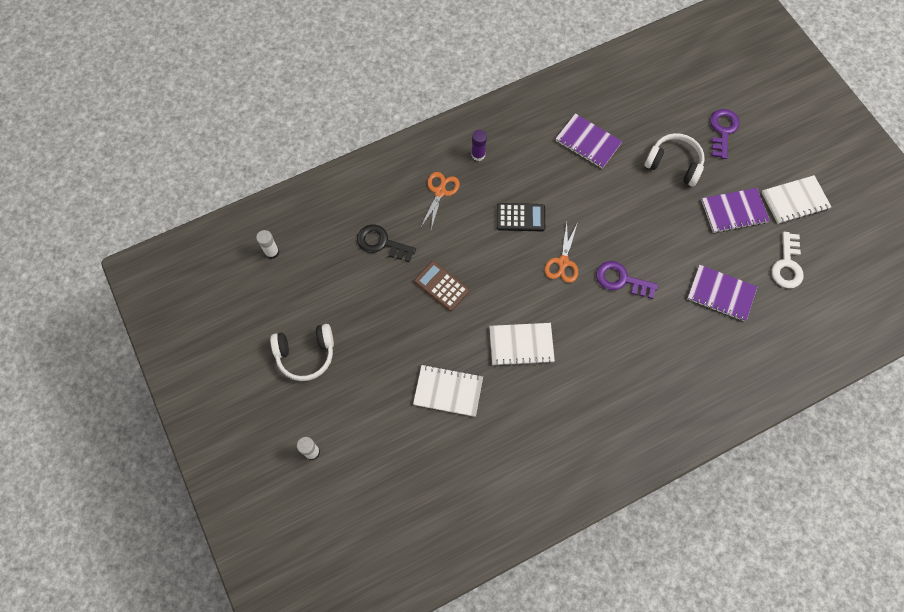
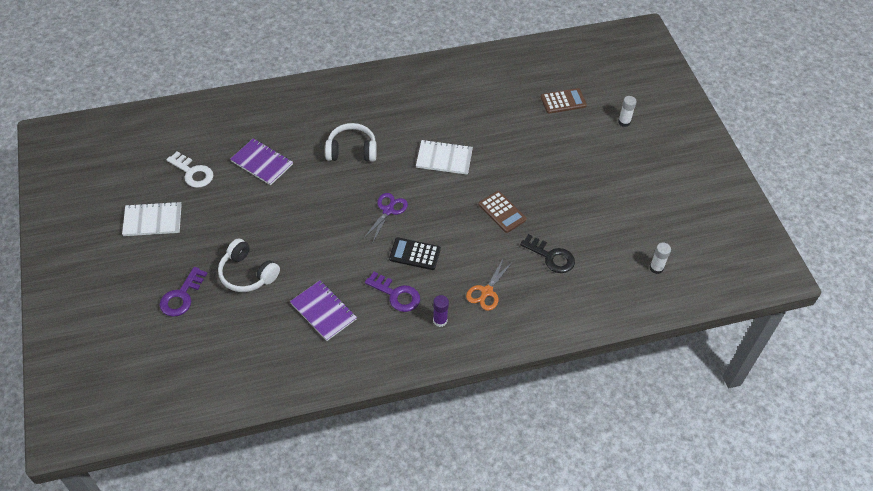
camera: 170 degrees left, 15 degrees down
white headphones [270,324,334,381] -> white headphones moved to [325,123,377,162]
white notebook [413,365,483,417] -> none
orange scissors [545,222,578,283] -> purple scissors [363,193,408,242]
purple key [596,261,658,299] -> purple key moved to [365,272,420,312]
purple notebook [701,188,770,233] -> none
white key [772,232,804,288] -> white key turned 105 degrees clockwise [166,151,213,188]
none -> brown calculator [541,88,587,114]

